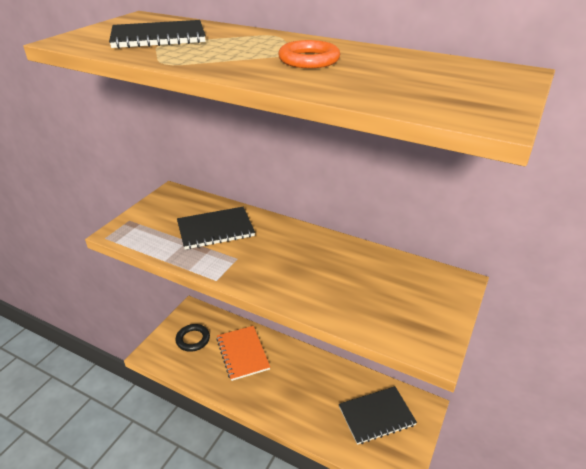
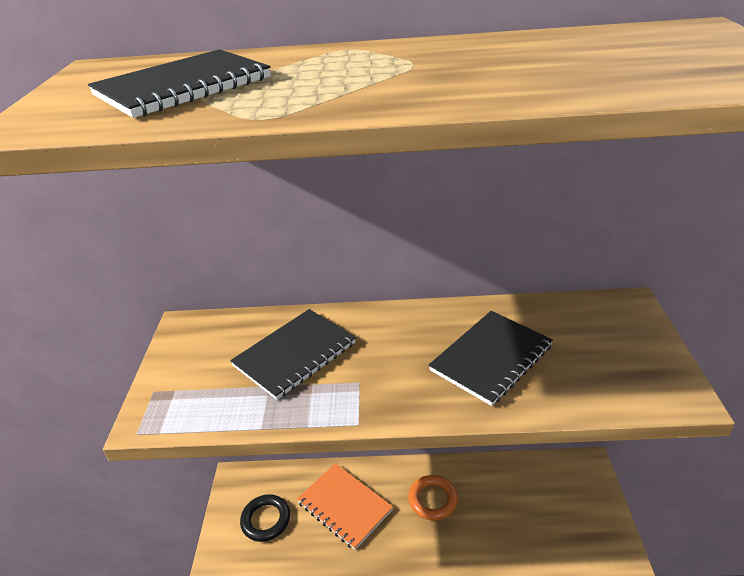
camera: 25 degrees left, 0 degrees up
orange ring [278,40,340,68] -> orange ring moved to [408,475,458,520]
black notebook [339,386,417,445] -> black notebook moved to [429,311,553,406]

